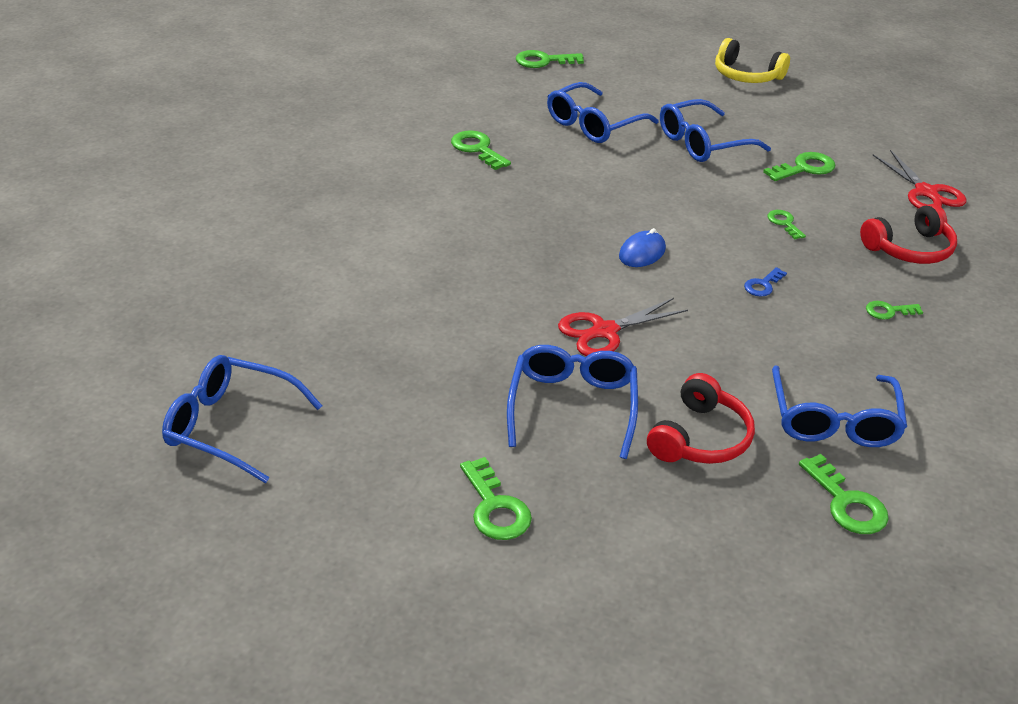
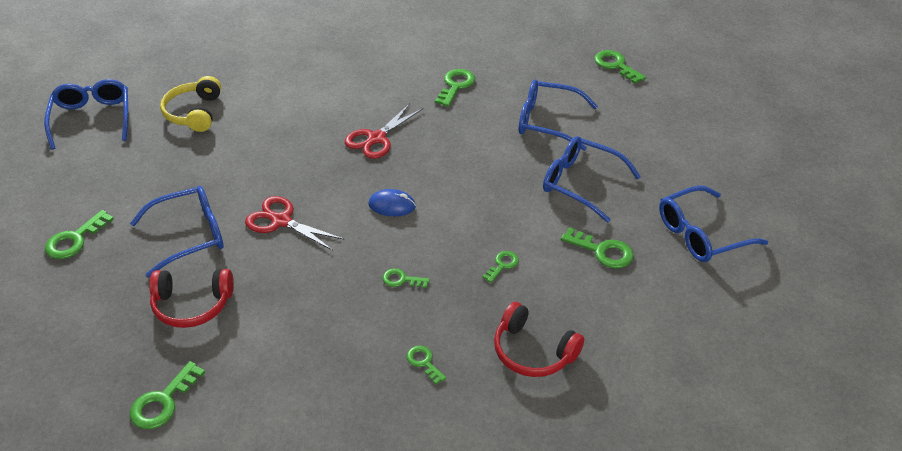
camera: 60 degrees right, 5 degrees up
yellow headphones [715,38,790,83] -> yellow headphones moved to [160,76,221,132]
blue key [744,267,787,297] -> green key [383,268,430,288]
blue glasses [772,366,907,447] -> blue glasses moved to [659,185,768,262]
red scissors [873,150,966,209] -> red scissors moved to [345,103,423,159]

